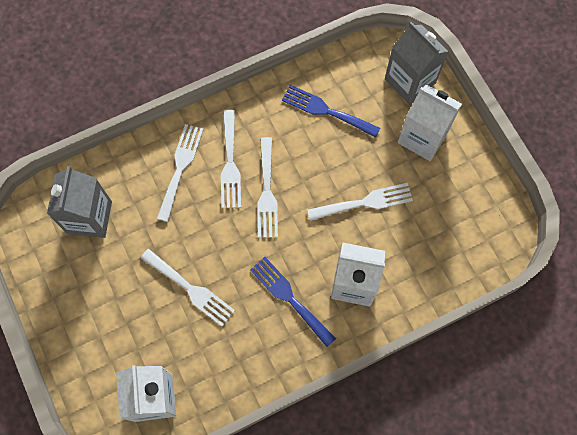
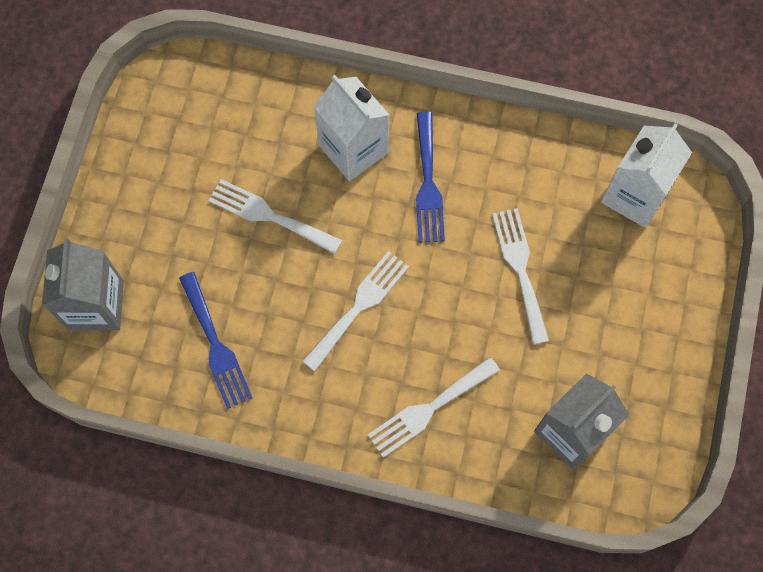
camera: 140 degrees left, 0 degrees up
white fork [221,110,241,208] -> none
white carton [398,84,462,161] -> none

